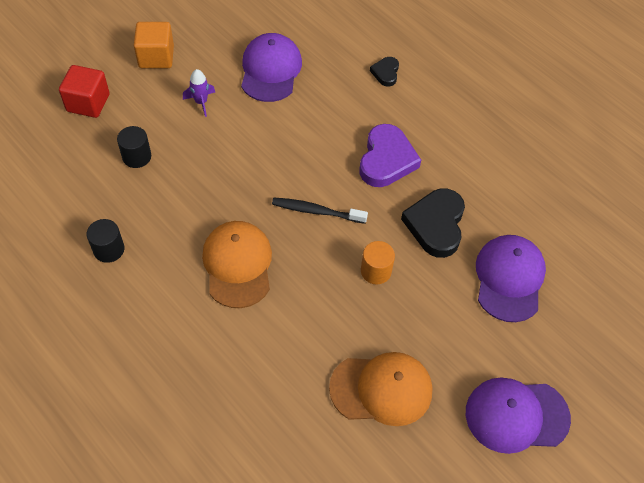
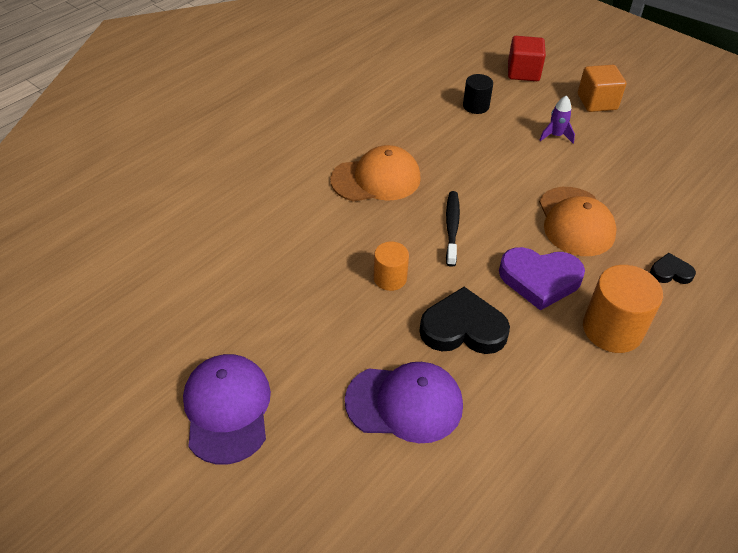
camera: 85 degrees right, 10 degrees down
black cylinder [87,219,125,263] -> none
purple cap [241,33,302,102] -> none
orange cap [329,352,432,426] -> orange cap moved to [539,187,617,256]
none -> orange cylinder [583,265,663,353]

